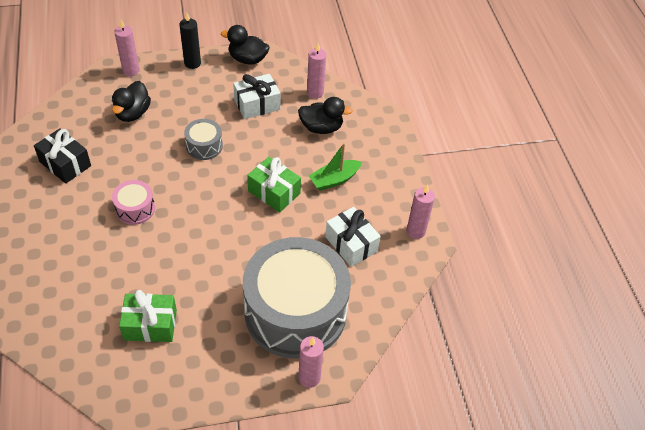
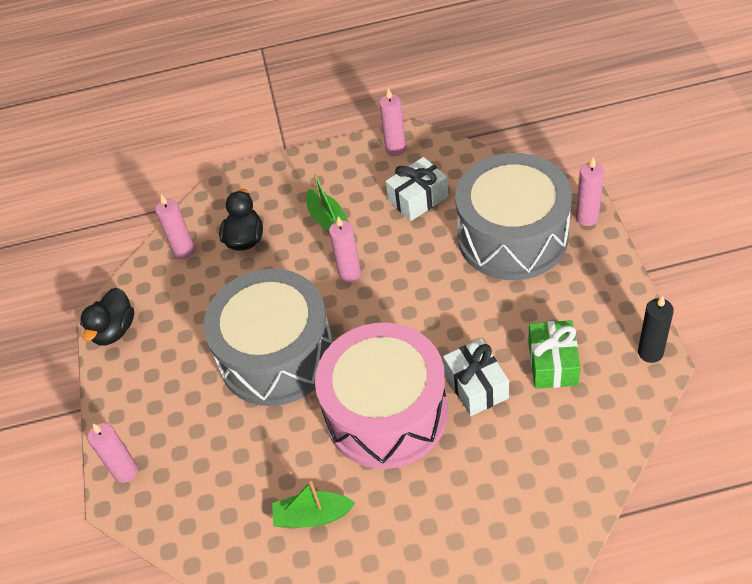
camera: 80 degrees left, 0 degrees up
black gift [34,128,91,184] -> green boat [272,481,355,528]
black duck [112,81,151,122] -> none
pink drum [112,180,155,225] -> pink drum [315,323,448,469], size x2.41
black candle [179,13,201,69] -> black candle moved to [638,296,674,363]
grey drum [184,119,223,160] -> grey drum [203,269,333,406], size x2.41
white gift [233,74,281,119] -> white gift moved to [443,339,509,416]
green gift [247,157,301,213] -> pink candle [329,216,361,282]

